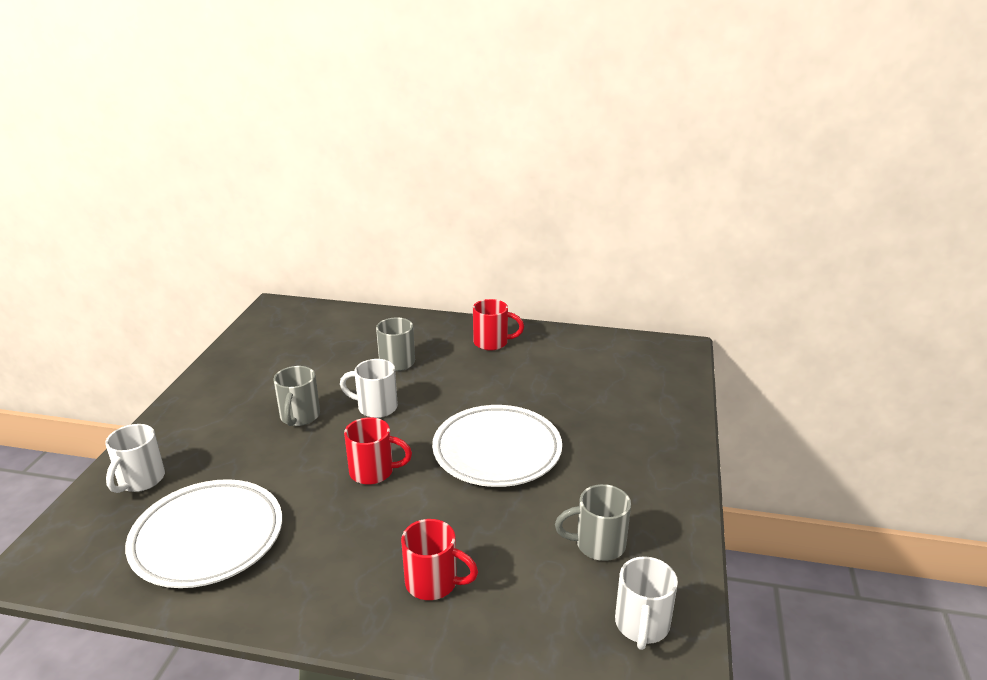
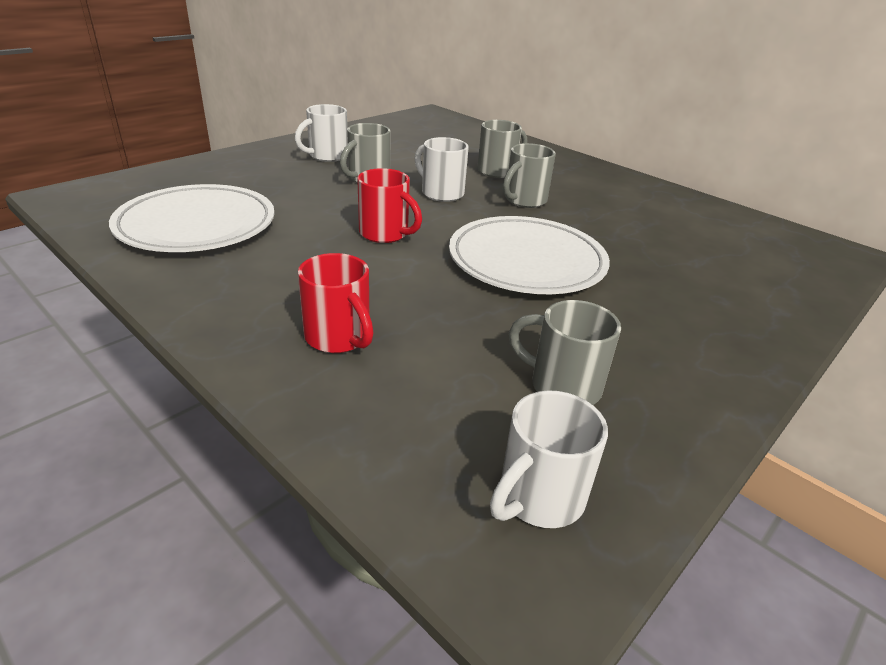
camera: 30 degrees right, 5 degrees up
white mug [105,424,165,493] -> white mug moved to [295,104,348,162]
red mug [473,299,524,351] -> none
none -> grey mug [503,143,556,208]

